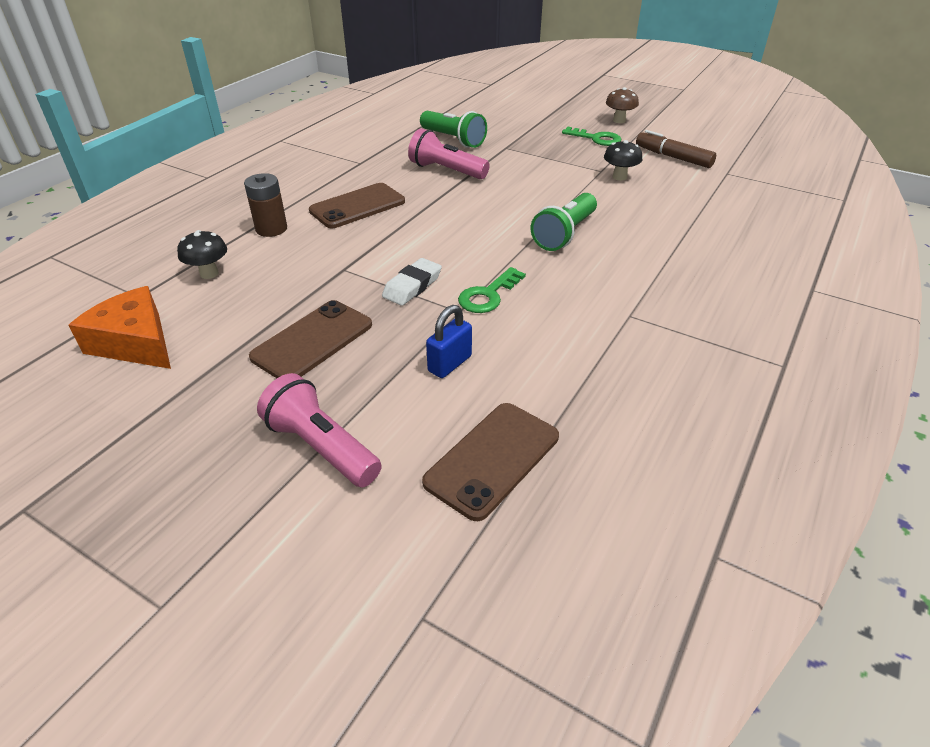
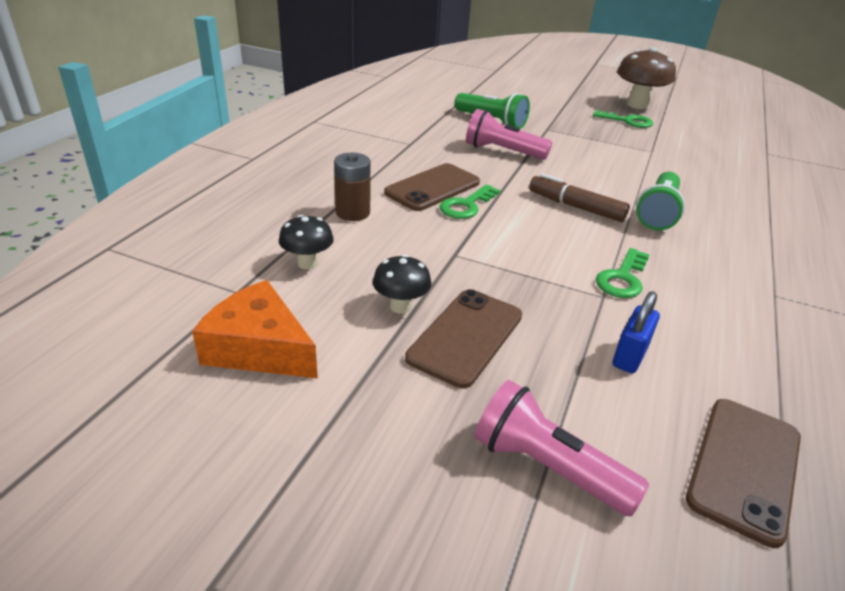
camera: 10 degrees left, 5 degrees down
white eraser [382,258,442,306] -> none
black mushroom [604,140,642,181] -> black mushroom moved to [373,254,431,314]
brown mushroom [606,87,639,123] -> brown mushroom [617,47,676,109], size x1.78
brown marker [636,130,716,168] -> brown marker moved to [529,173,630,222]
none -> green key [439,184,500,219]

